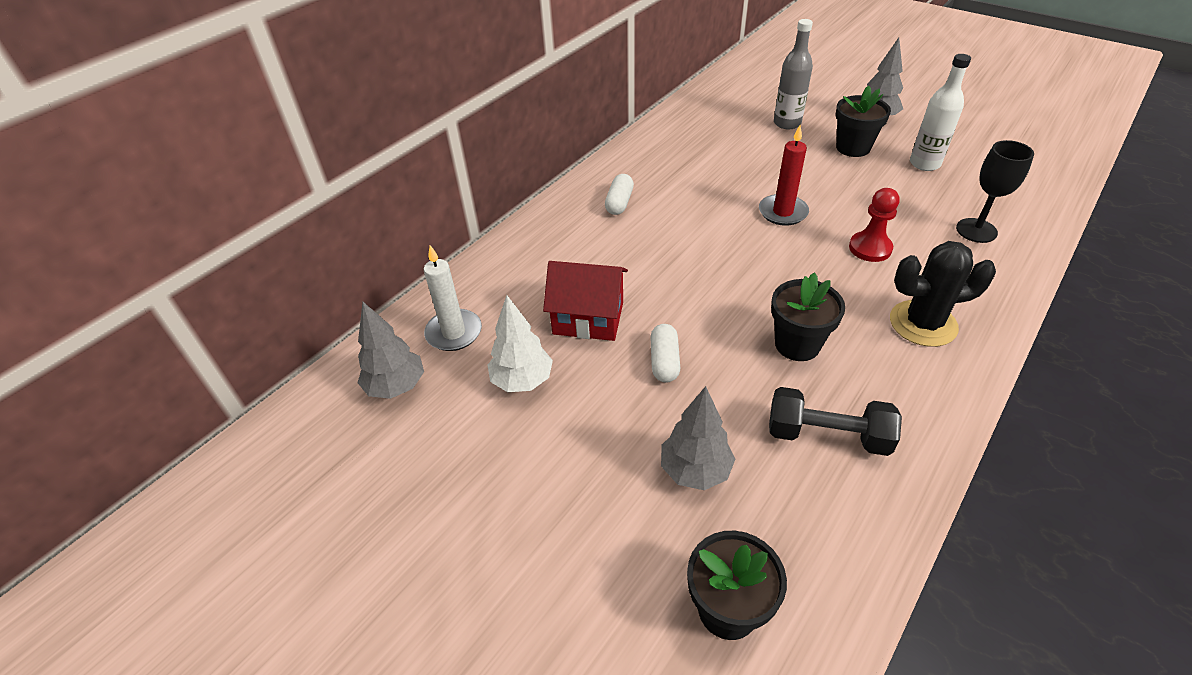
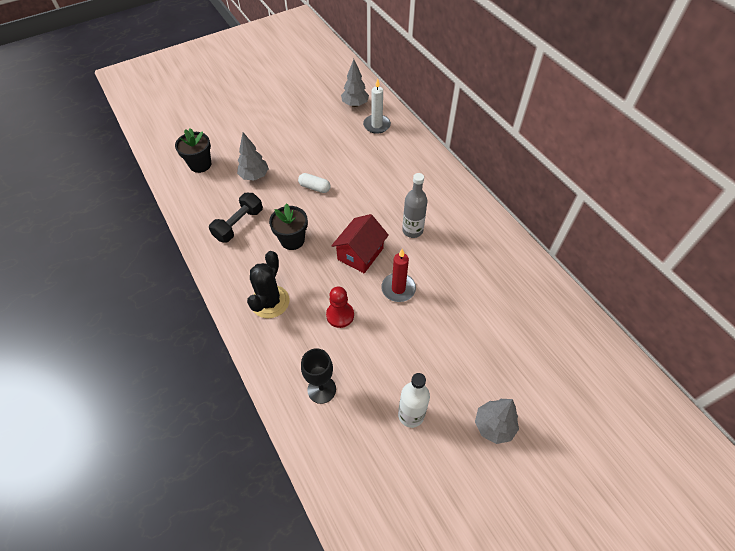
camera: 110 degrees right, 10 degrees up
white tree [487,295,553,392] -> none
red house [543,261,628,341] -> red house moved to [331,214,389,273]
white capsule [605,174,634,215] -> none
grey bottle [774,19,813,129] -> grey bottle moved to [402,173,427,238]
black flower pot [836,86,891,157] -> none

